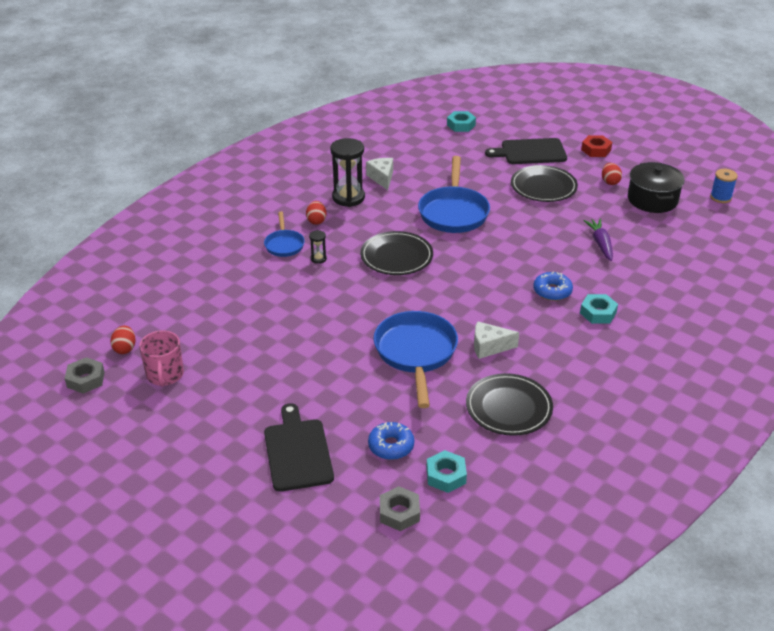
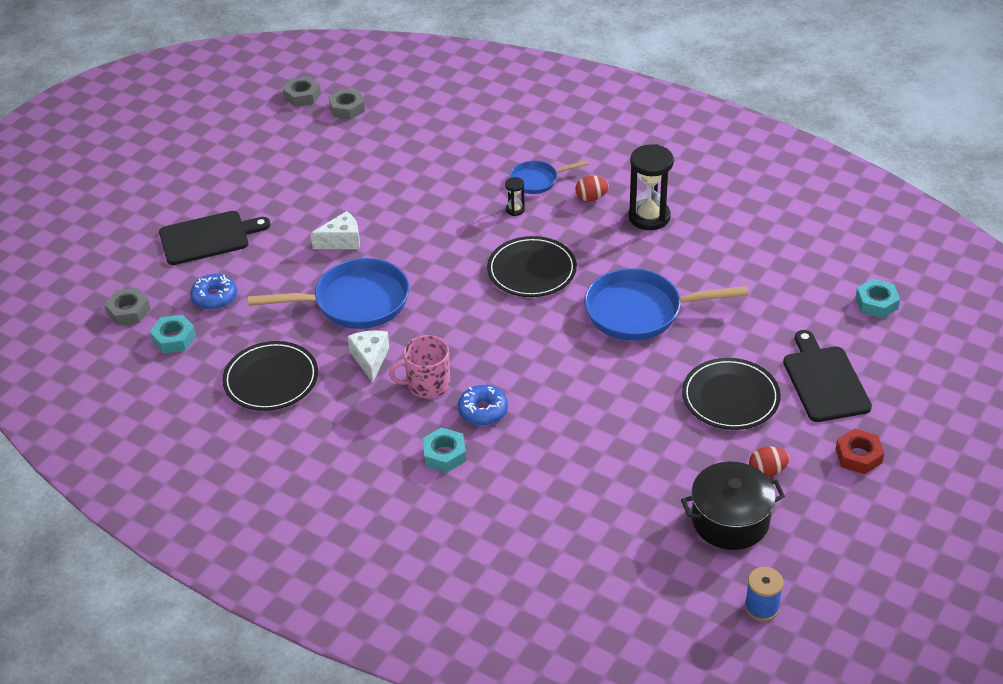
camera: 85 degrees right, 5 degrees up
red egg [110,325,136,354] -> grey nut [329,88,365,120]
pink mug [139,330,184,387] -> pink mug moved to [389,335,450,398]
white cheese [366,158,393,190] -> white cheese moved to [310,211,360,249]
purple carrot [583,219,613,261] -> none

